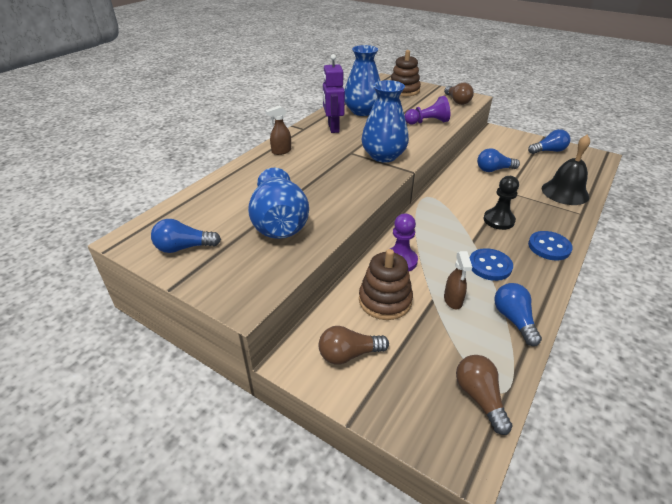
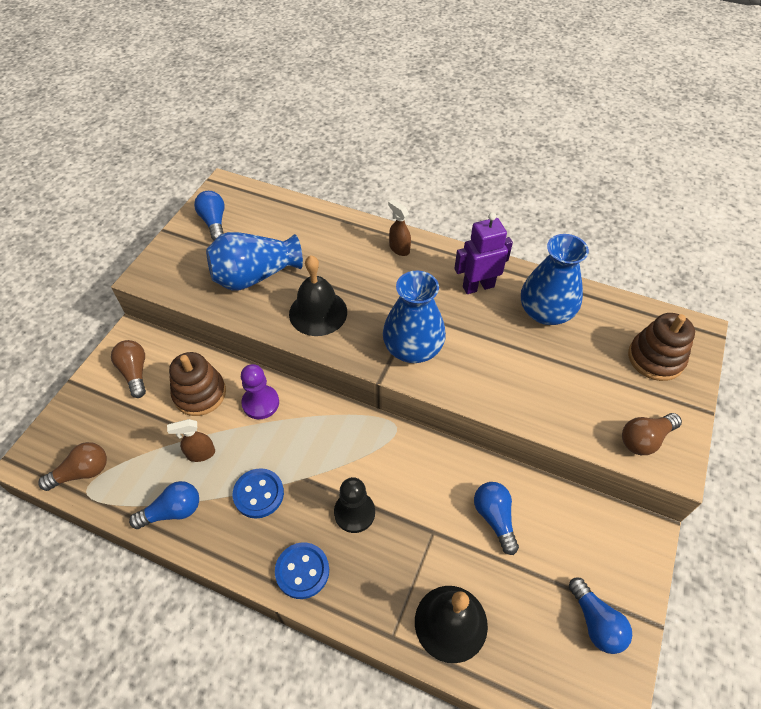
camera: 80 degrees right, 15 degrees up
purple pawn [405,96,450,124] -> none
none -> black bell [289,255,347,336]

